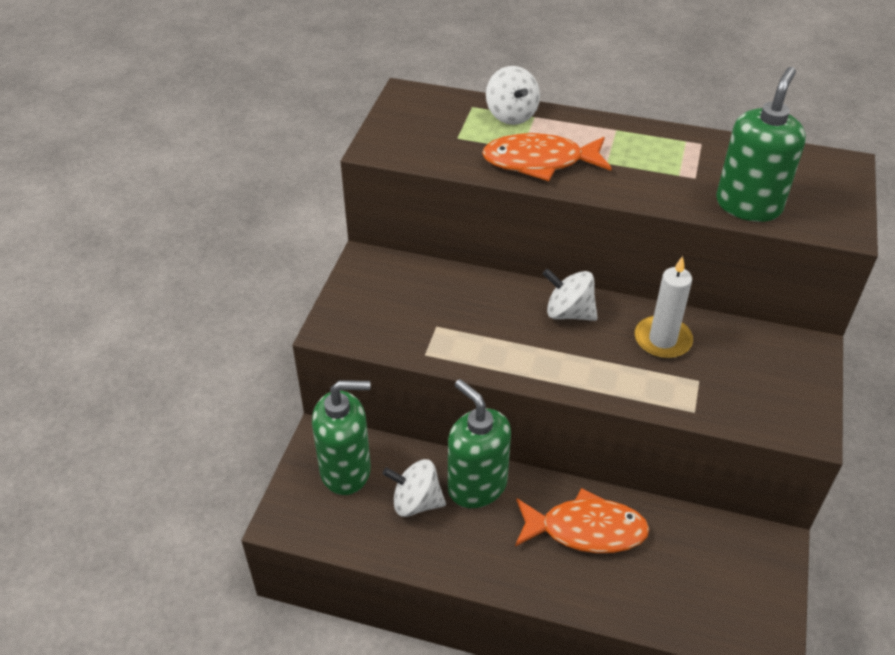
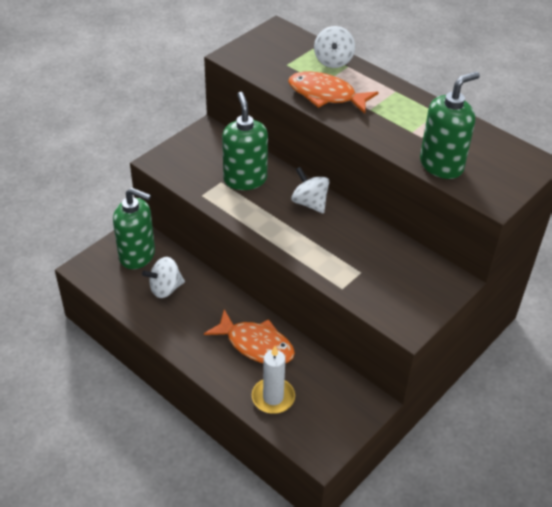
camera: 25 degrees right, 0 degrees up
white spinning top [383,459,446,517] -> white spinning top turned 60 degrees counterclockwise [142,257,185,298]
green soap dispenser [448,379,511,508] -> green soap dispenser moved to [222,92,268,190]
white candle [635,256,693,359] -> white candle moved to [252,346,295,414]

